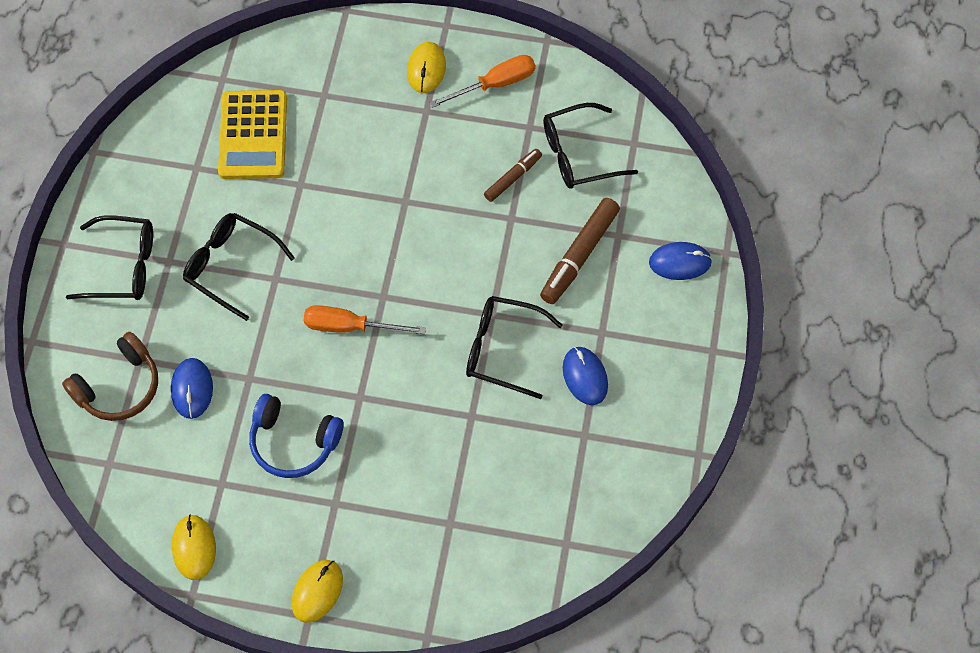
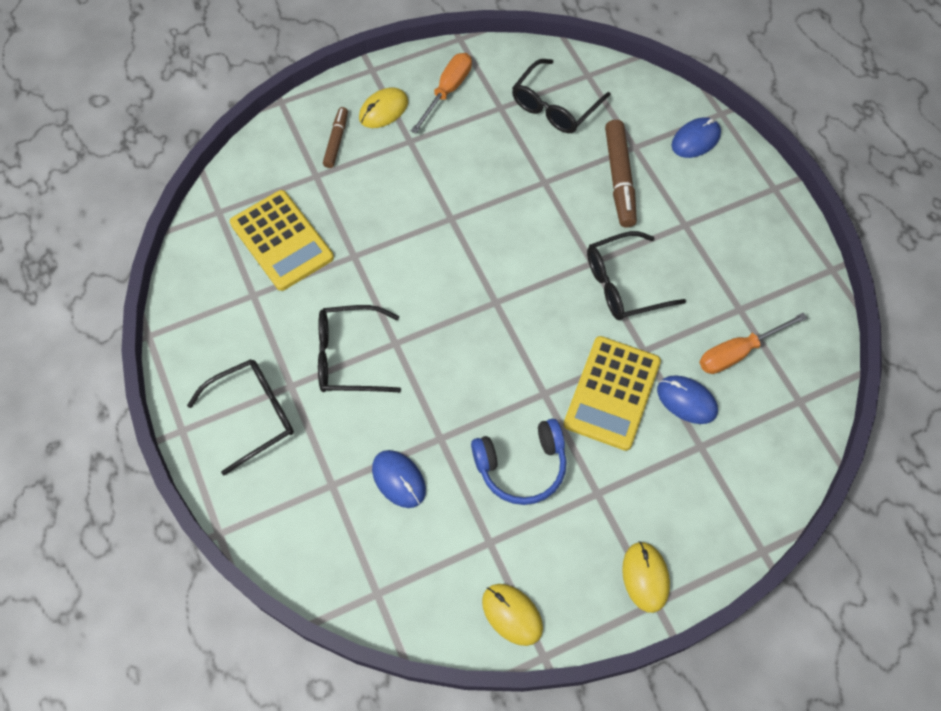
camera: 35 degrees left, 0 degrees up
brown headphones [62,332,158,421] -> none
orange screwdriver [304,305,426,334] -> orange screwdriver moved to [699,313,807,374]
yellow mouse [407,42,446,93] -> yellow mouse turned 75 degrees clockwise [359,87,408,128]
brown marker [484,149,542,202] -> brown marker moved to [323,107,348,168]
blue mouse [563,347,608,405] -> blue mouse moved to [657,375,718,424]
none -> yellow calculator [563,336,661,451]

